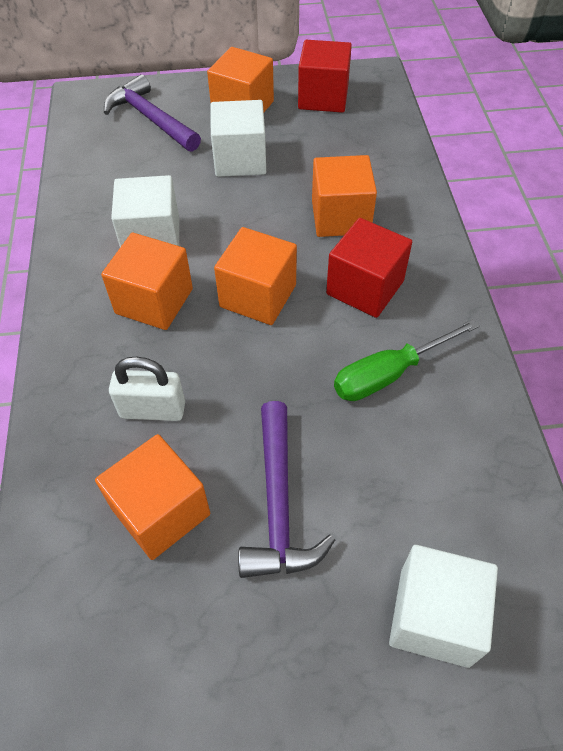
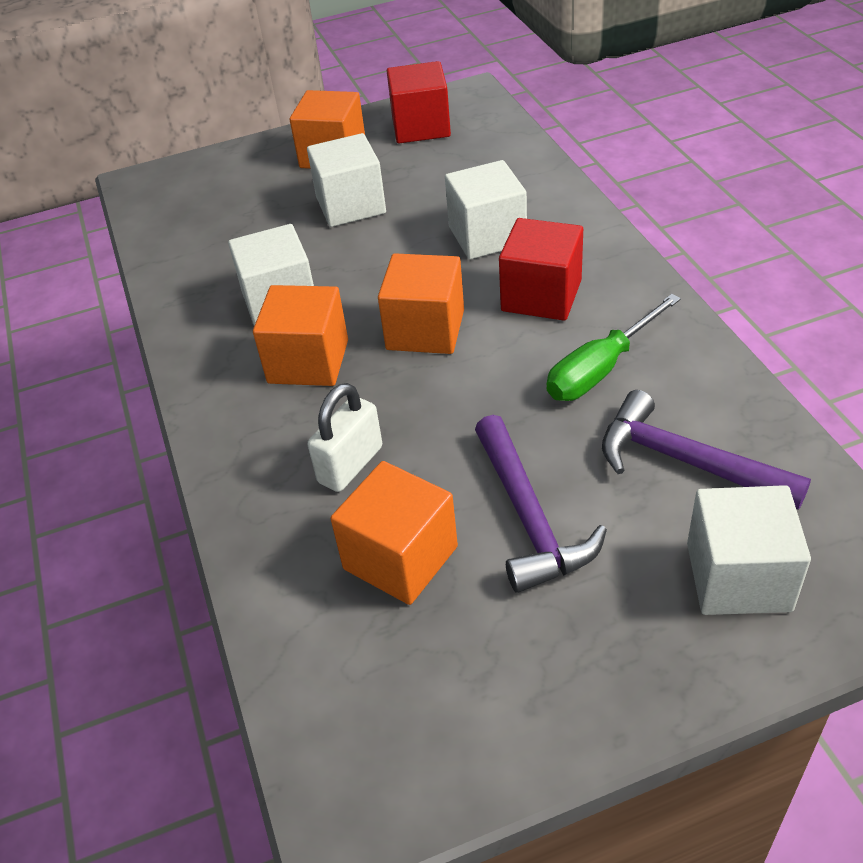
camera: 10 degrees left, 10 degrees down
purple hammer [104,74,201,152] -> purple hammer moved to [602,390,811,510]
white padlock [109,357,185,421] -> white padlock turned 45 degrees counterclockwise [308,383,382,492]
orange cube [312,155,377,237] -> white cube [445,160,527,259]

